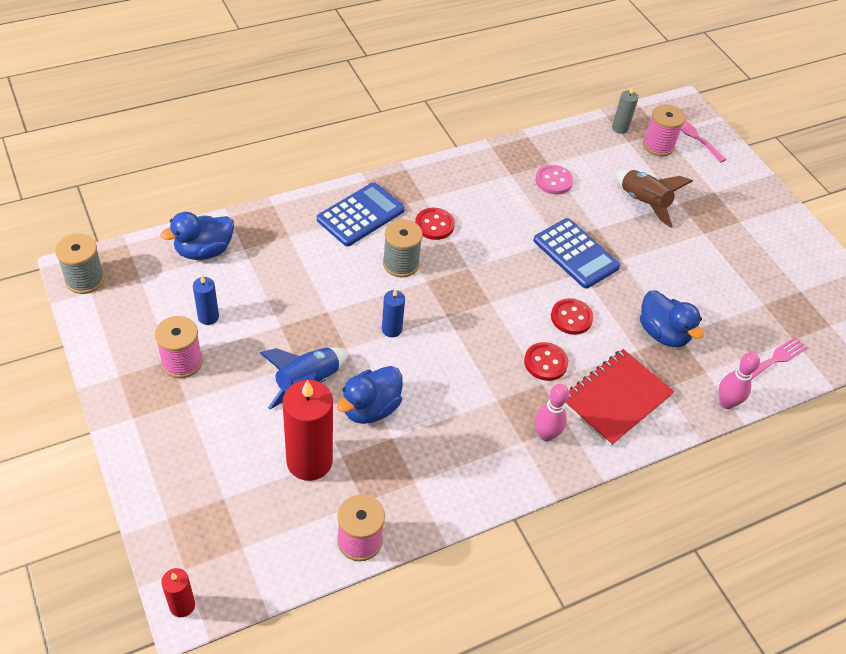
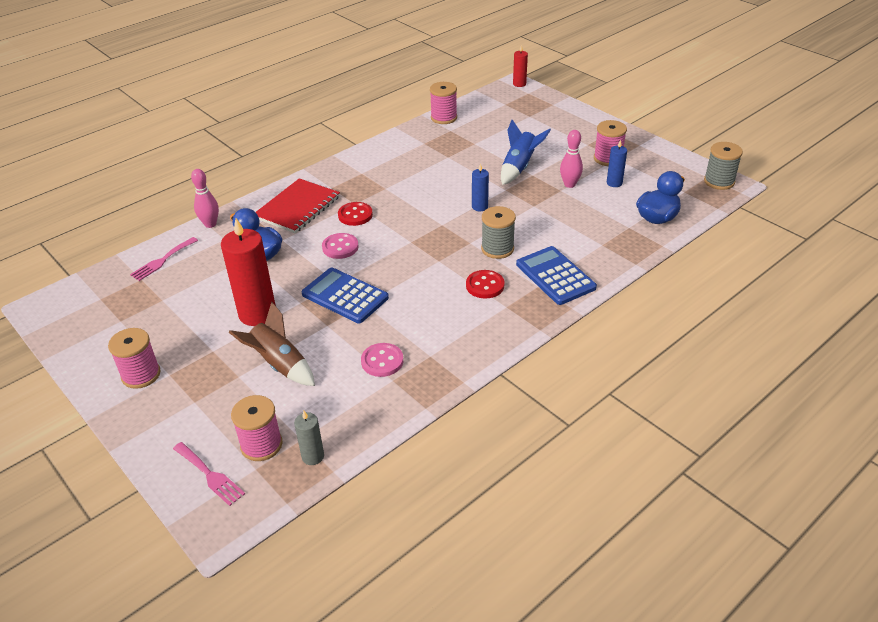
camera: 170 degrees right, 10 degrees down
red candle [283,380,333,481] -> red candle moved to [221,218,276,326]
blue calculator [317,182,405,246] -> blue calculator turned 120 degrees clockwise [516,246,597,305]
blue duck [337,366,403,424] -> none
pink bowling pin [535,384,569,441] -> pink bowling pin moved to [560,130,583,188]
red button [551,298,593,335] -> pink button [322,233,359,259]
none -> pink spool [108,328,161,389]

